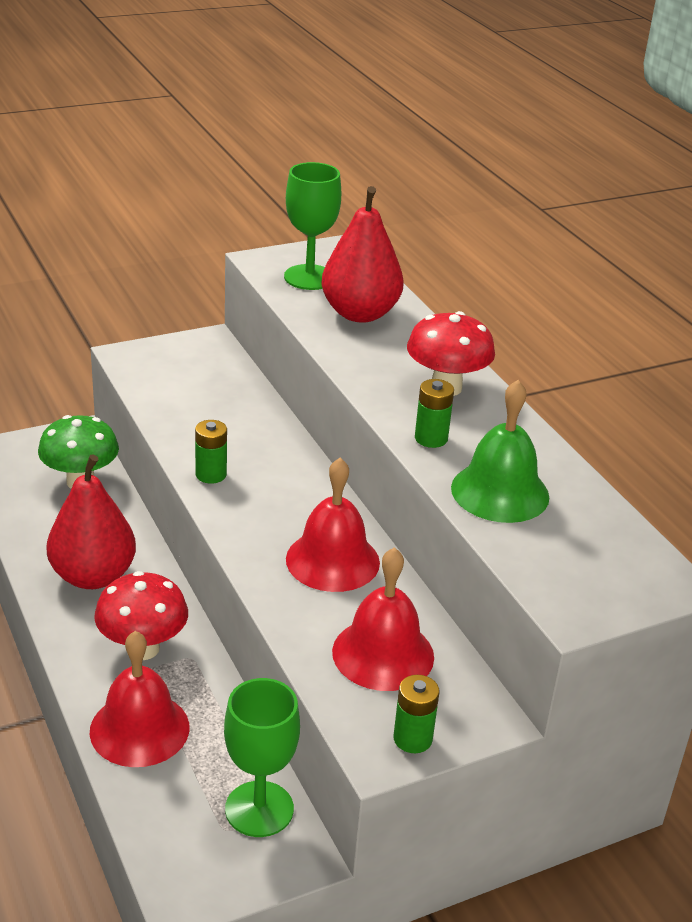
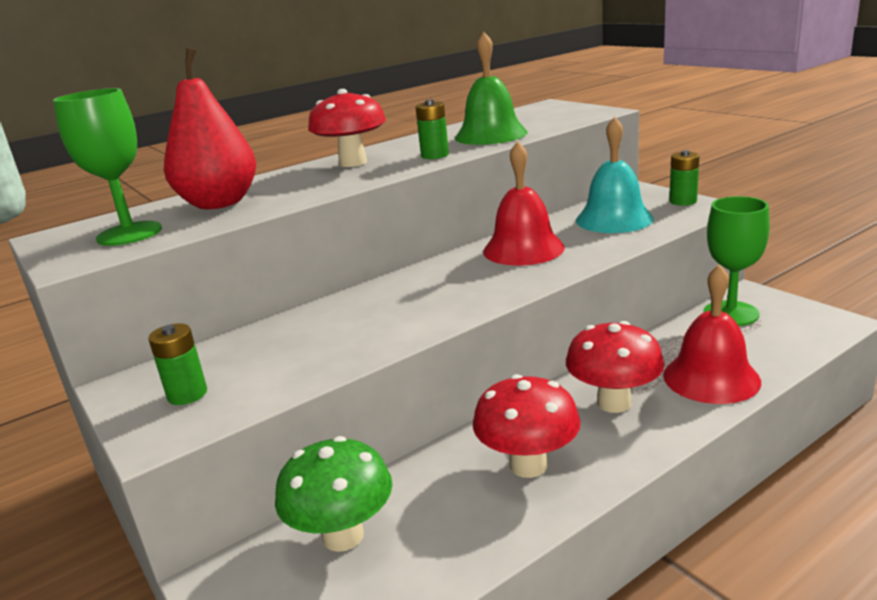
camera: 95 degrees left, 10 degrees down
red pear [46,455,136,589] -> red mushroom [473,374,581,478]
green battery [195,420,227,484] -> green battery moved to [148,323,207,405]
red bell [332,547,434,691] -> turquoise bell [576,117,654,233]

